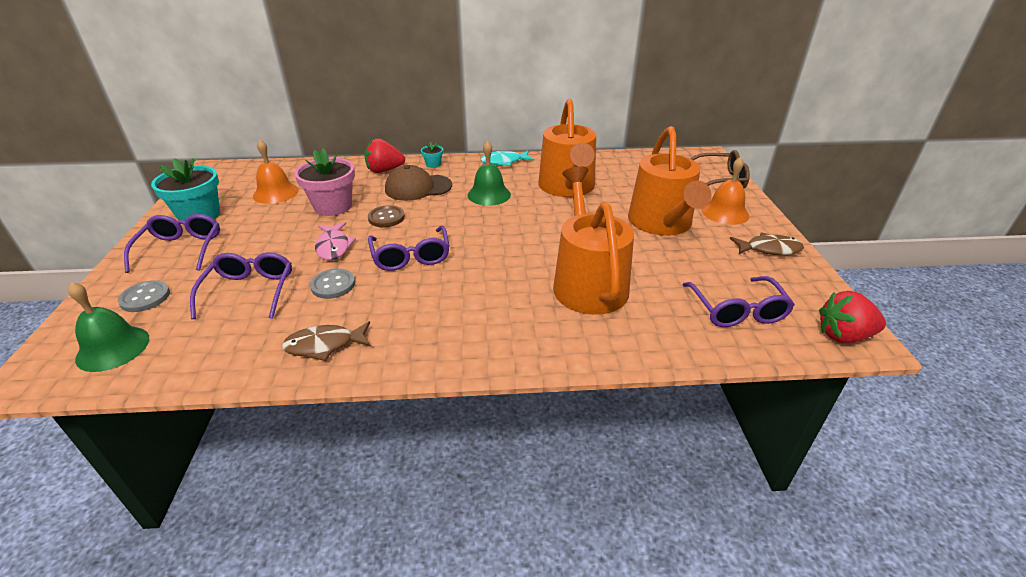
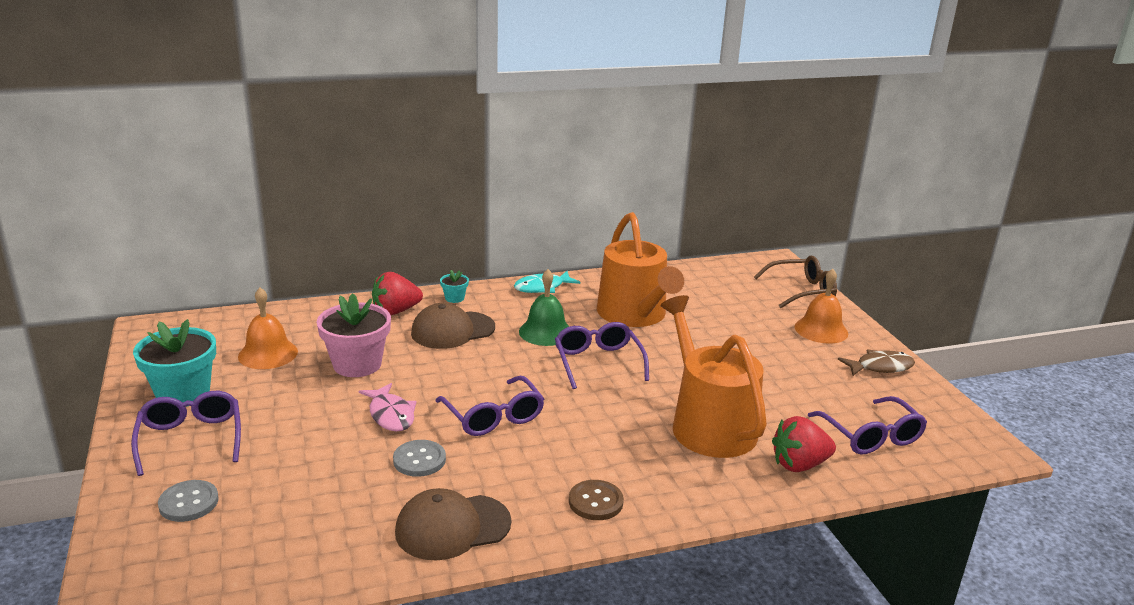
camera: 15 degrees left, 10 degrees down
green bell [68,282,149,372] -> none
purple glasses [190,252,292,319] -> purple glasses moved to [555,322,649,389]
brown fish [282,321,371,361] -> brown cap [395,488,511,561]
brown button [368,205,405,227] -> brown button moved to [569,480,624,520]
orange watering can [628,126,711,236] -> none
red strawberry [819,291,886,343] -> red strawberry moved to [772,416,836,472]

